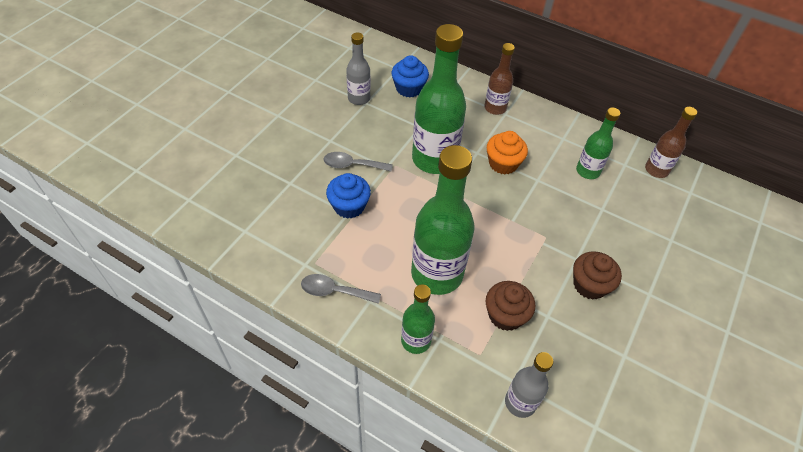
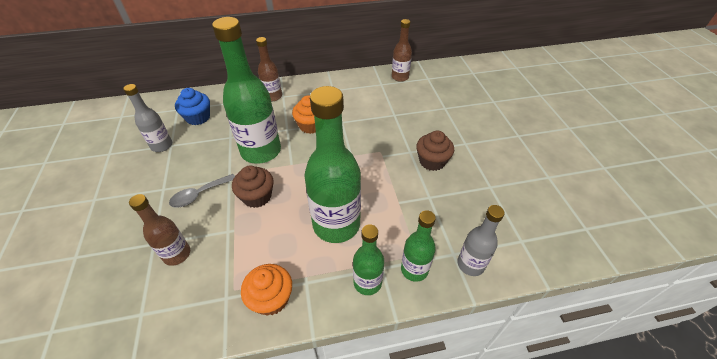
camera: 40 degrees left, 5 degrees down
grey spoon [301,274,381,304] -> orange cupcake [241,264,292,316]
blue cupcake [326,173,371,219] -> none
brown cupcake [486,281,535,331] -> brown cupcake moved to [232,165,273,208]
green bottle [576,107,620,179] -> green bottle moved to [401,210,436,282]
none -> brown bottle [129,194,190,266]

